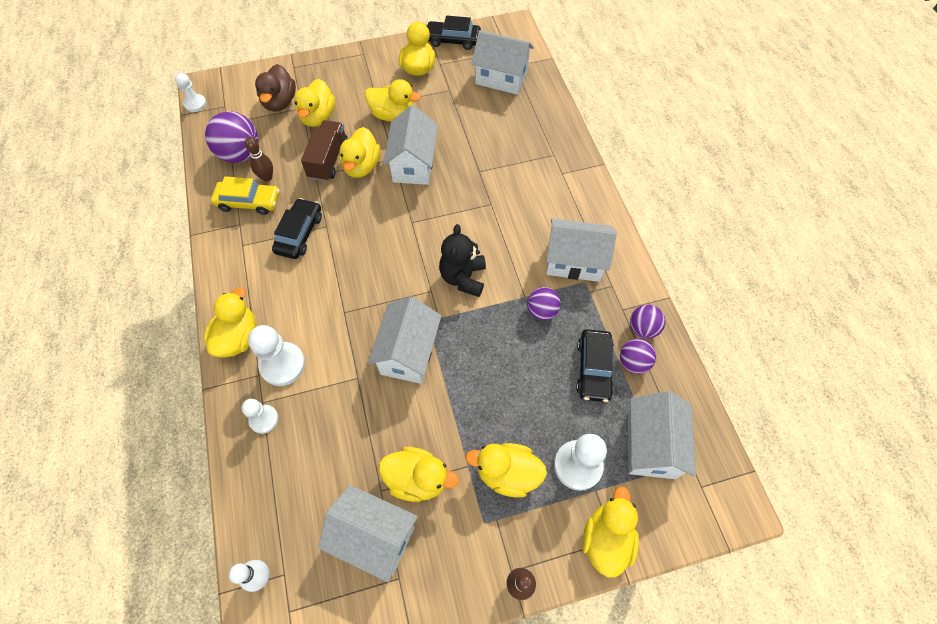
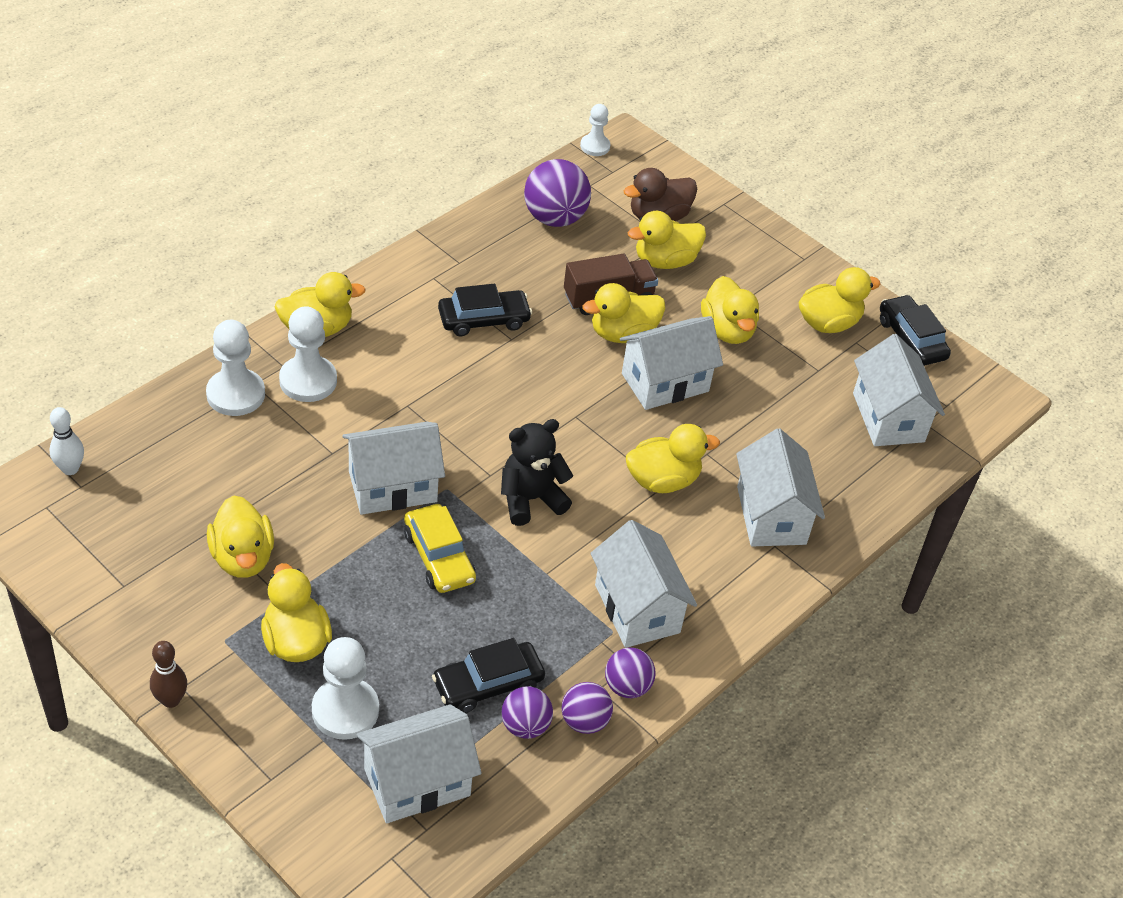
camera: 55 degrees right, 15 degrees down
yellow car [211,176,280,215] -> yellow car moved to [404,504,476,593]
white pawn [242,399,279,434] -> white pawn [206,320,265,416], size x1.64
brown bowling pin [245,137,273,182] -> none
white house [318,485,418,582] -> white house moved to [736,428,825,547]
purple ball [527,287,561,321] -> purple ball moved to [605,648,656,698]
yellow duck [582,486,639,578] -> yellow duck moved to [626,424,720,493]

